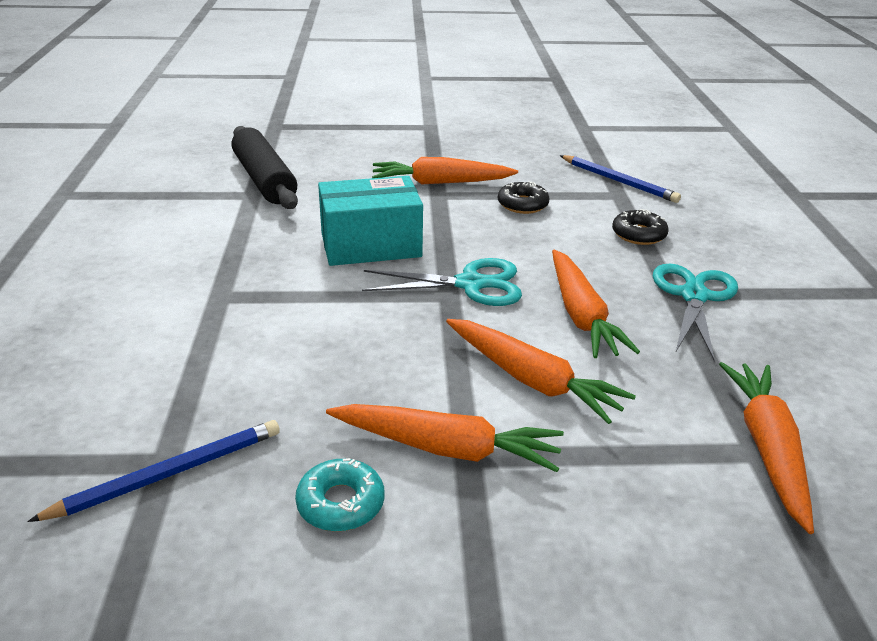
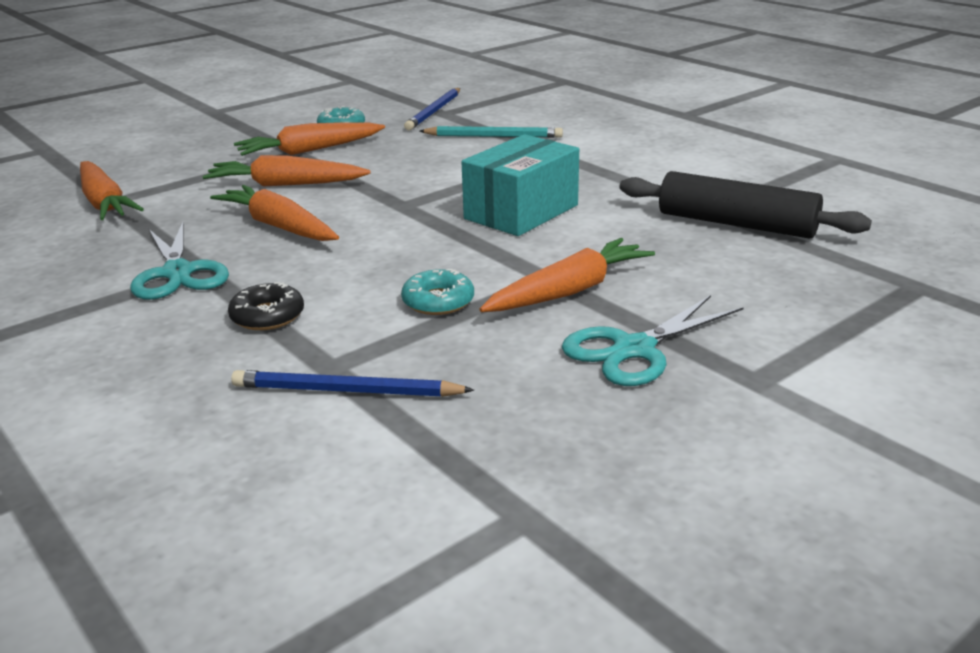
camera: 145 degrees right, 5 degrees down
turquoise scissors [362,258,522,306] -> turquoise scissors moved to [562,295,744,386]
black donut [498,182,550,214] -> turquoise donut [401,269,474,315]
none -> turquoise pencil [420,126,563,138]

